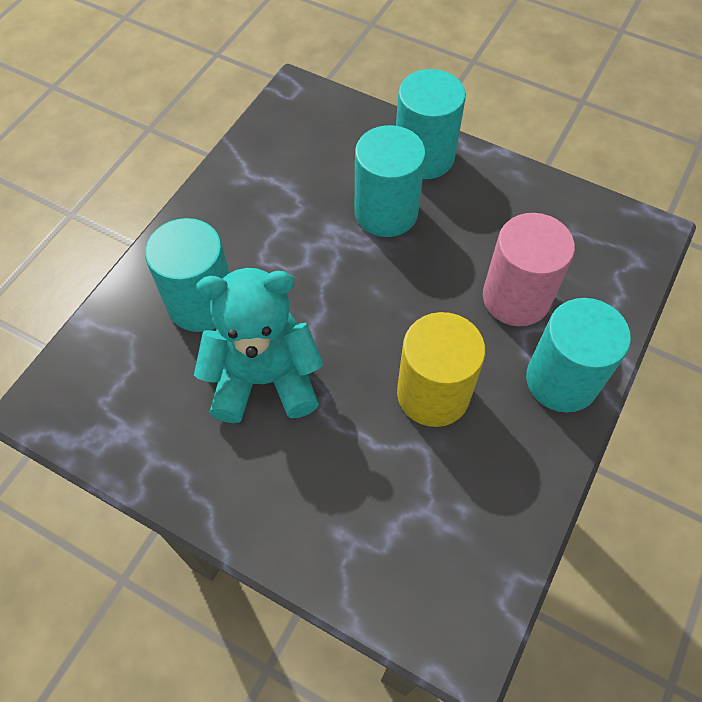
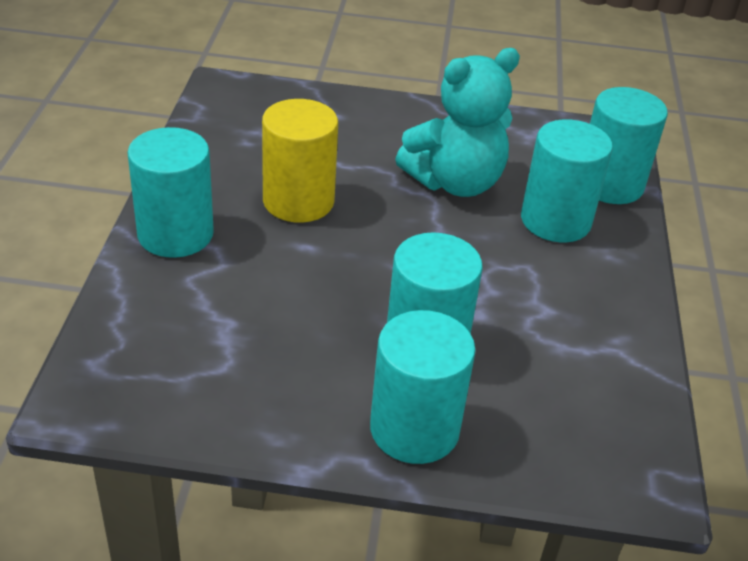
camera: 155 degrees right, 20 degrees down
pink cylinder [483,213,575,326] -> none
none -> turquoise cylinder [590,87,668,204]

